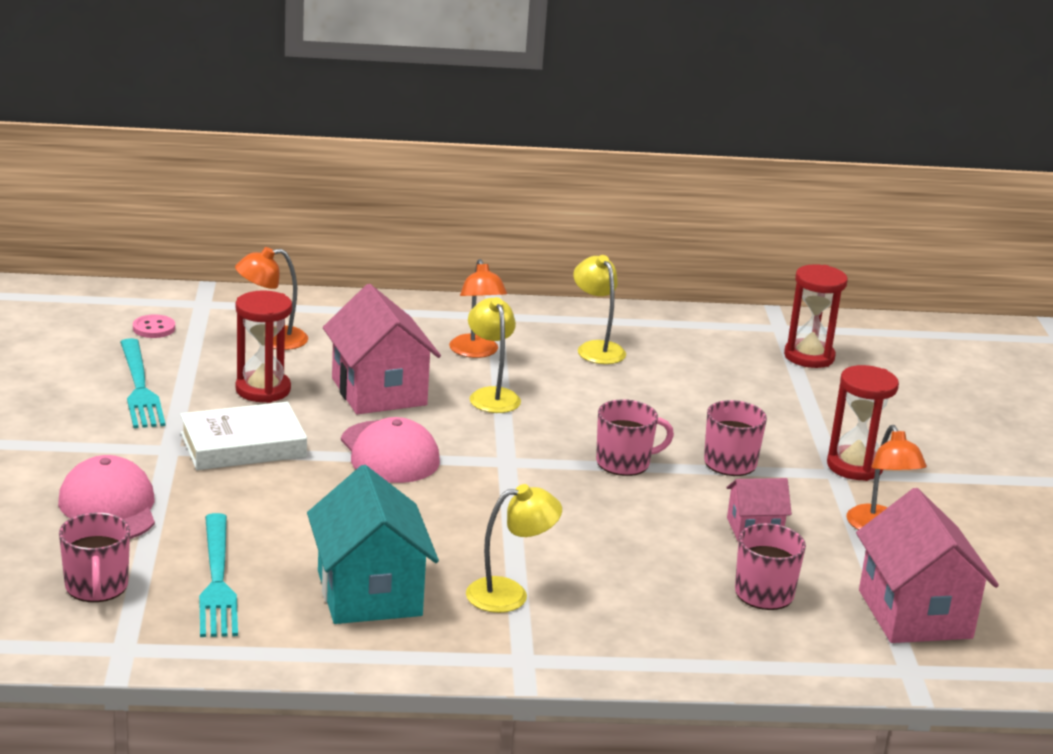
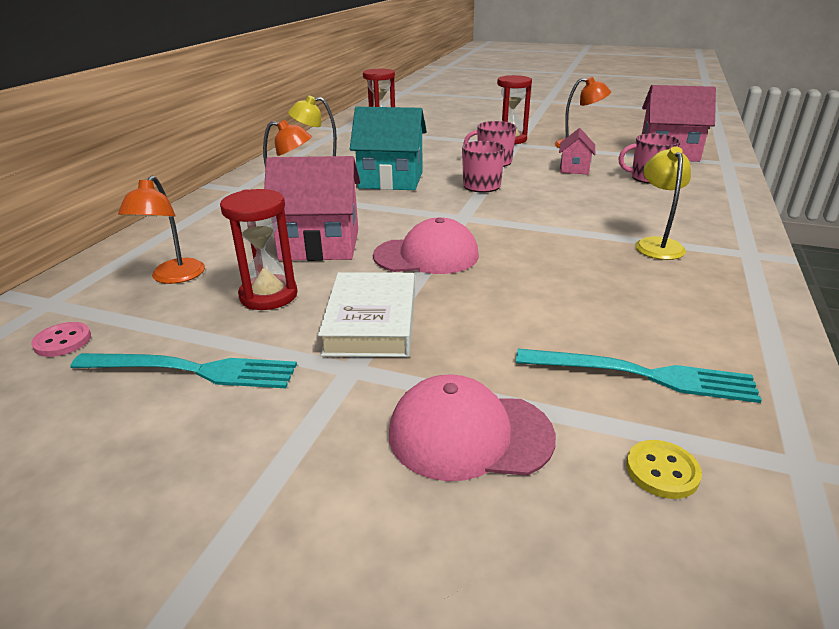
camera: 65 degrees left, 5 degrees up
pink mug [59,513,130,602] -> yellow button [626,440,702,499]
turquoise house [307,465,439,624] -> turquoise house moved to [350,107,427,190]
yellow lamp [468,297,521,413] -> none

